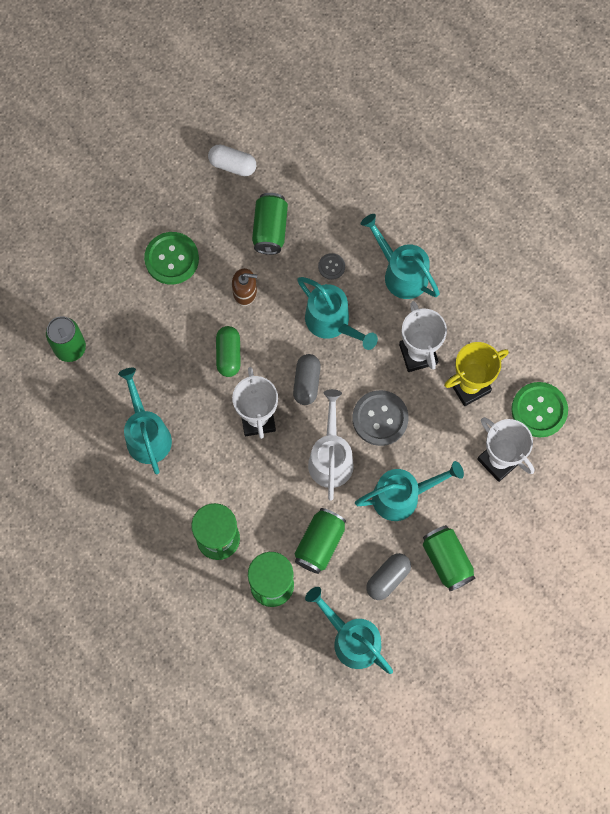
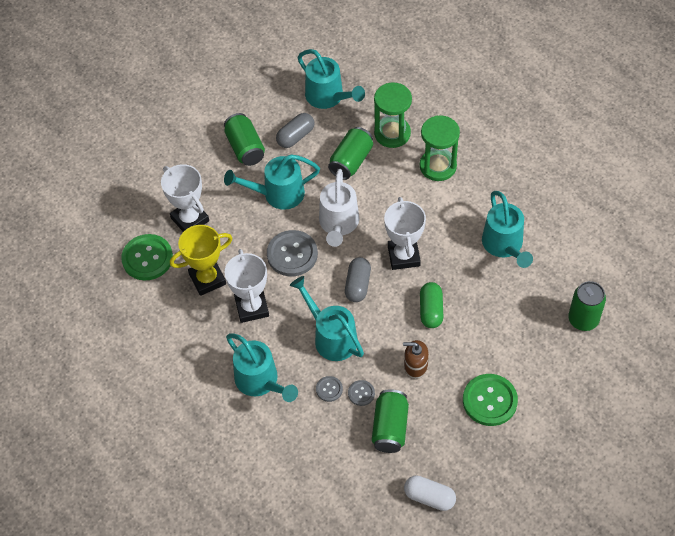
camera: 175 degrees left, 15 degrees down
none -> grey button [348,380,375,406]

